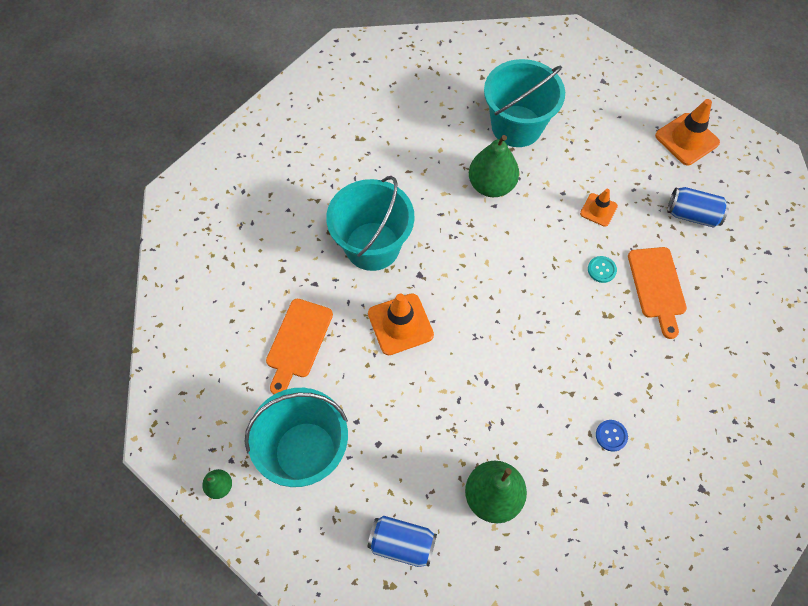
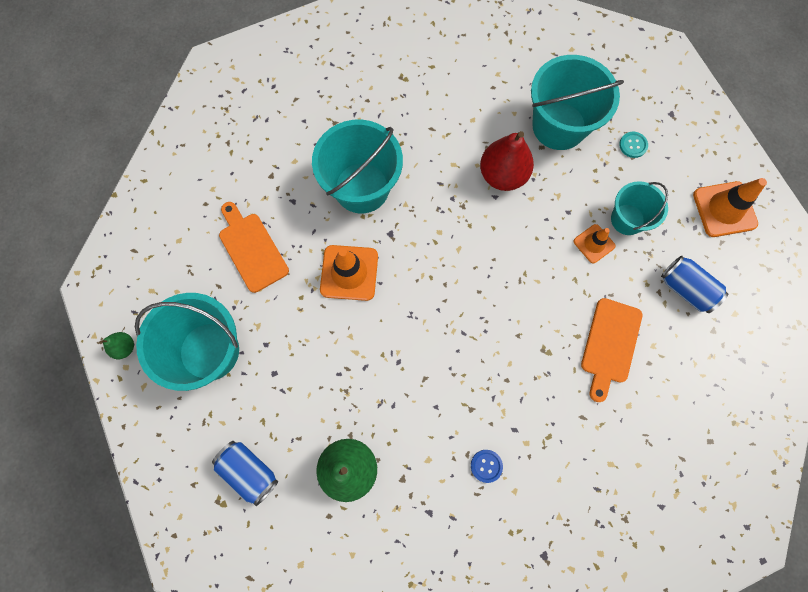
camera: 25 degrees right, 10 degrees up
orange cutting board [266,299,333,394] -> orange cutting board turned 105 degrees clockwise [219,202,289,293]
green pear [469,135,519,197] -> red pear [480,131,534,191]
turquoise button [588,256,617,283] -> turquoise button moved to [619,132,648,158]
none -> turquoise bucket [611,181,668,235]

